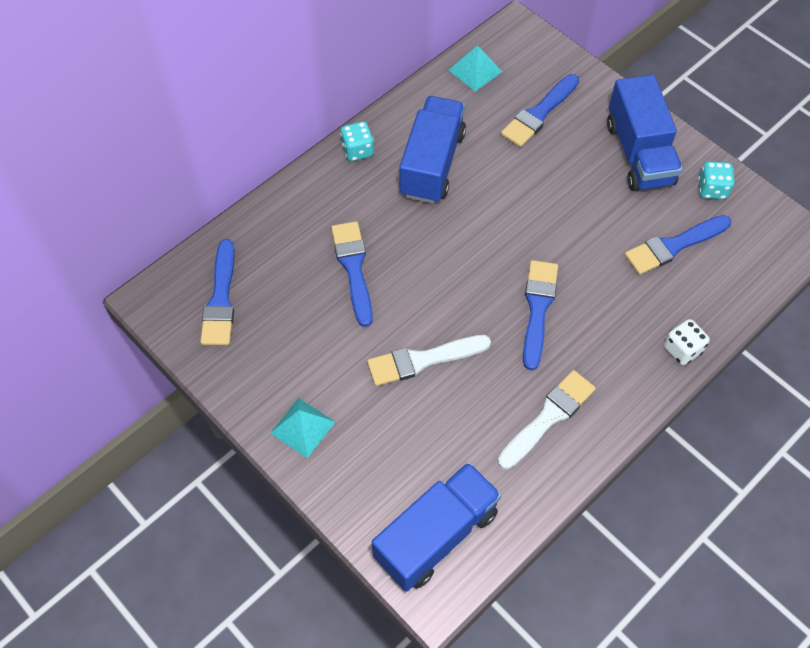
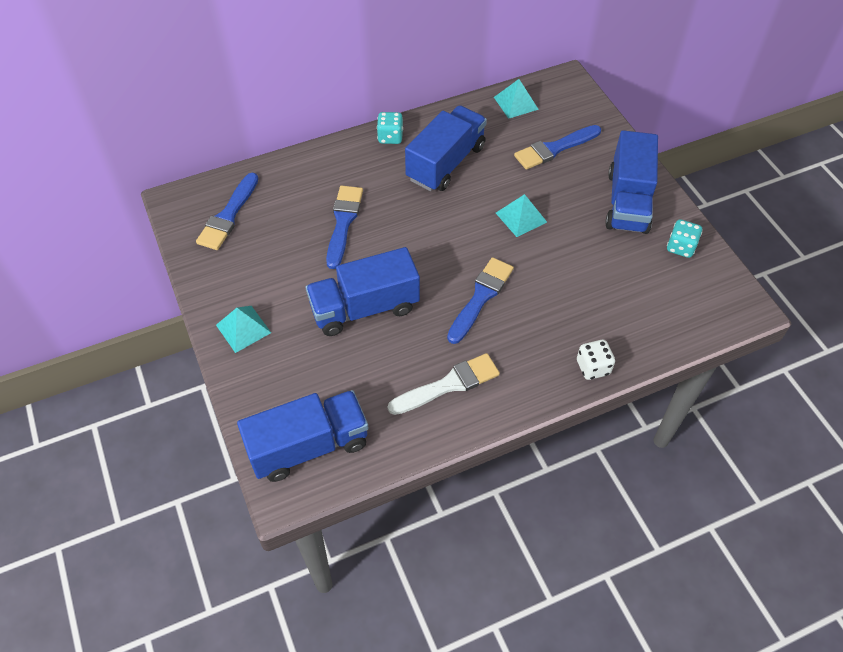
camera: 20 degrees right, 5 degrees down
white brush [367,335,491,386] -> blue truck [306,247,420,336]
blue brush [625,215,731,275] -> none
none -> turquoise pyramid [496,194,547,237]

